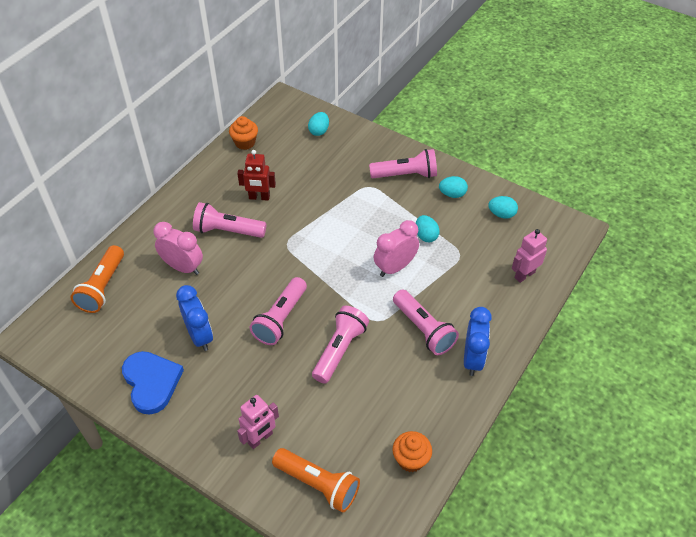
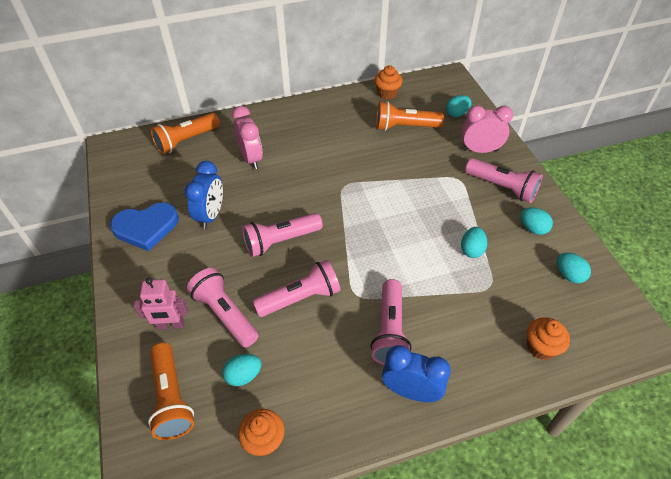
camera: 40 degrees right, 0 degrees up
blue heart [122,351,184,415] -> blue heart turned 60 degrees clockwise [110,202,179,251]
pink flashlight [193,202,267,238] -> pink flashlight moved to [187,268,259,348]
red robot [237,150,276,201] -> none
pink clock [374,220,419,277] -> pink clock moved to [462,105,513,153]
blue clock [464,307,492,376] -> blue clock turned 120 degrees counterclockwise [382,345,451,402]
pink robot [512,229,547,283] -> orange cupcake [527,317,570,360]
none -> turquoise egg [222,354,262,386]
none -> orange flashlight [376,101,444,131]

